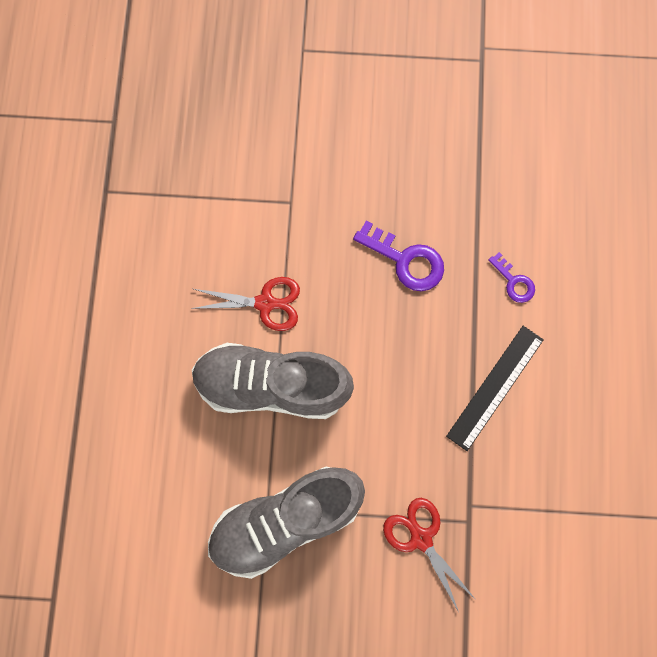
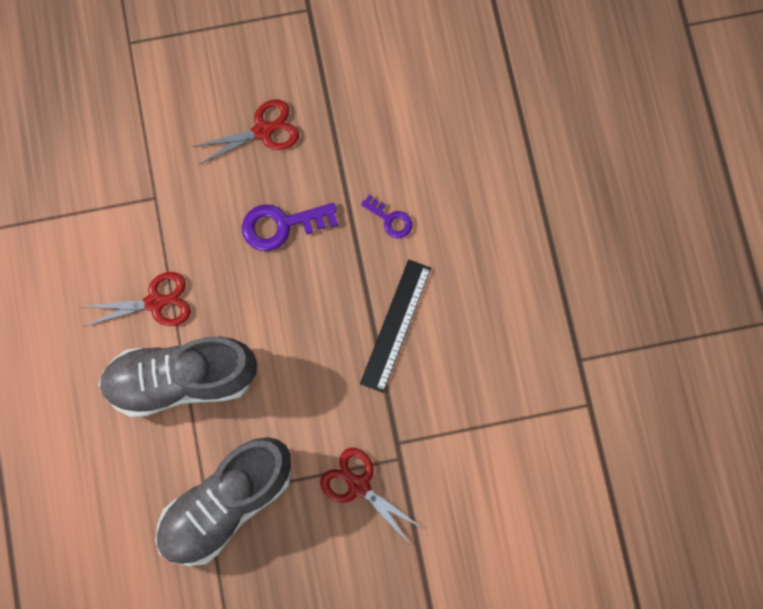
camera: 15 degrees left, 0 degrees up
purple key [353,221,444,291] -> purple key turned 150 degrees clockwise [242,203,338,251]
none -> red scissors [192,100,299,165]

